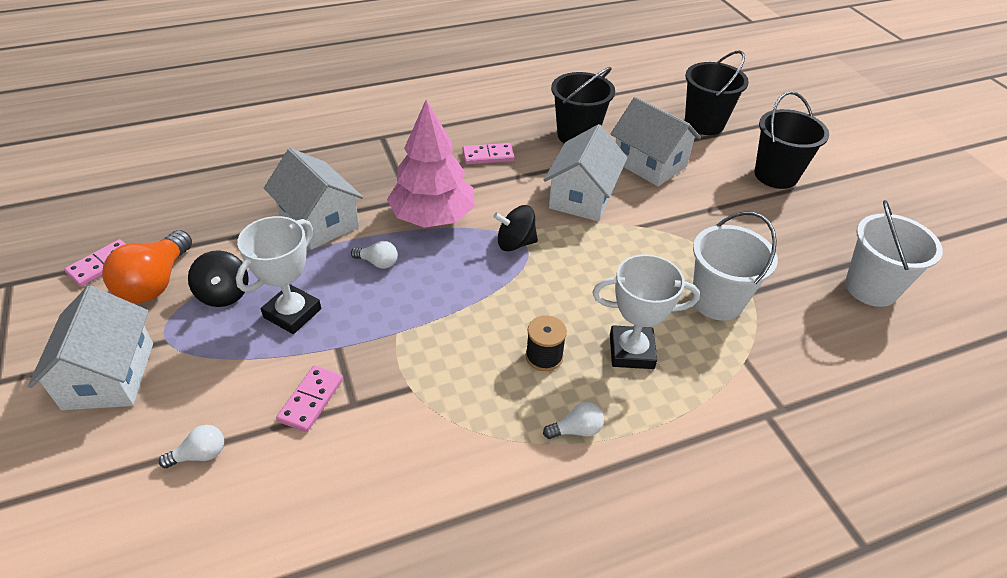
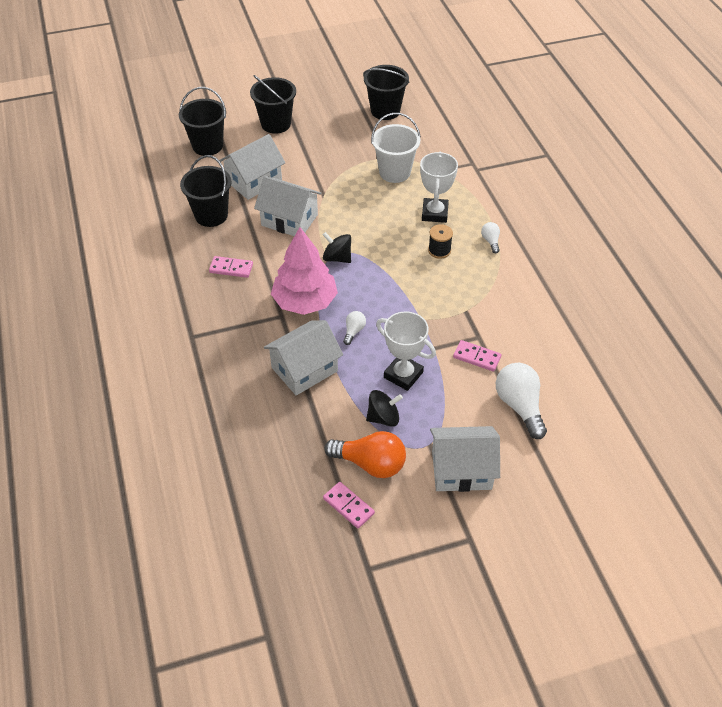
camera: 85 degrees left, 5 degrees up
white light bulb [159,425,224,468] -> white light bulb [496,363,547,439], size x2.03
pink domino [463,143,515,164] -> pink domino turned 75 degrees counterclockwise [209,256,253,278]
black spinning top [493,205,538,251] -> black spinning top turned 120 degrees clockwise [323,232,351,263]
white bucket [845,200,943,307] -> black bucket [363,65,409,120]

